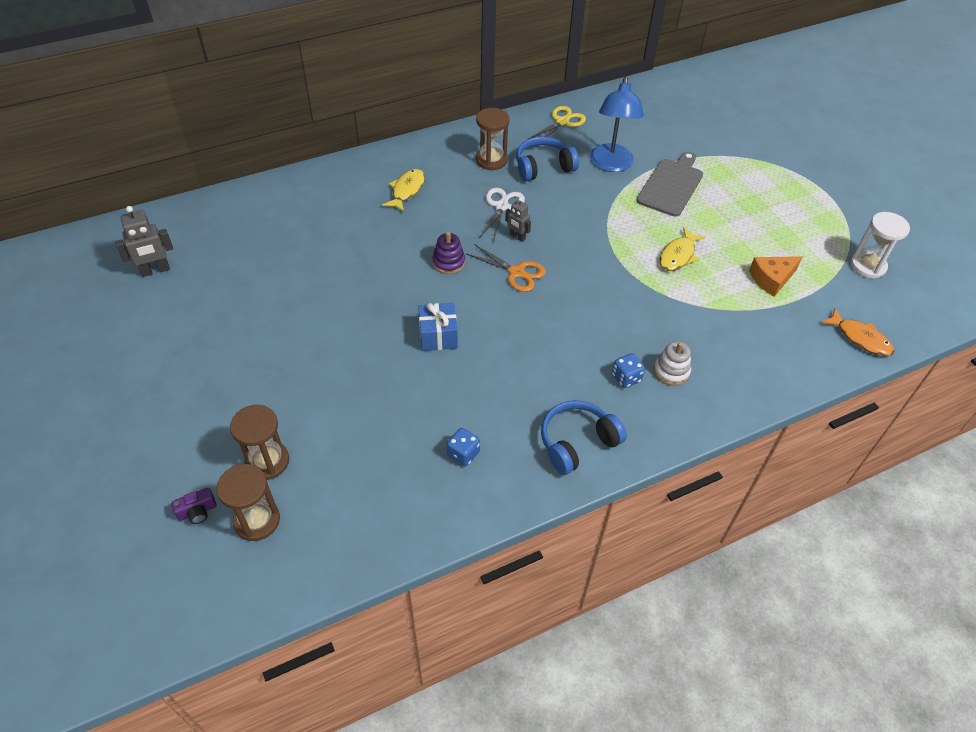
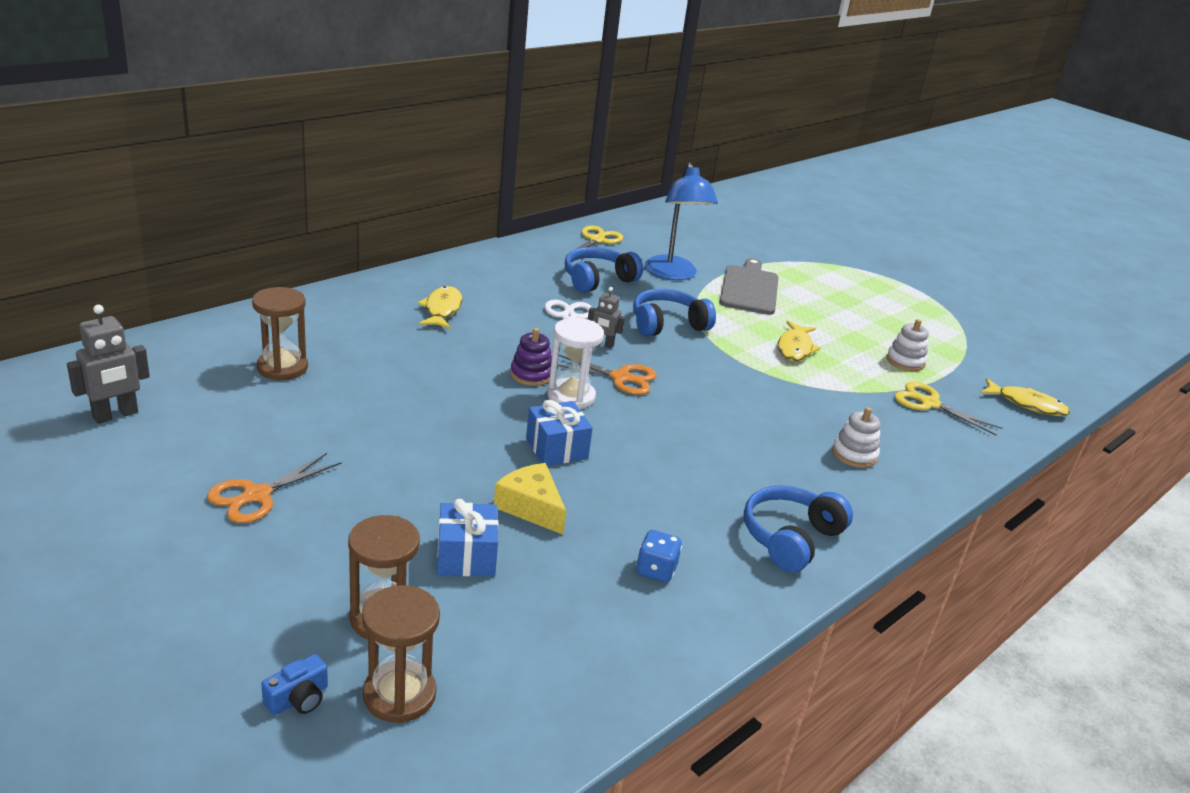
camera: 20 degrees left, 20 degrees down
purple camera [171,488,217,524] -> blue camera [261,654,328,715]
brown hourglass [476,108,510,170] -> brown hourglass moved to [252,287,308,381]
blue dice [612,353,645,388] -> none
orange cheese [749,256,802,297] -> white stacking toy [887,319,929,371]
orange fish [820,308,895,356] -> yellow fish [981,378,1070,416]
white hourglass [850,212,910,279] -> white hourglass moved to [547,318,604,410]
none -> orange scissors [207,453,341,523]
none -> blue gift [437,499,498,576]
none -> yellow cheese [494,463,566,535]
none -> blue headphones [633,289,716,337]
none -> yellow scissors [895,382,1003,435]

